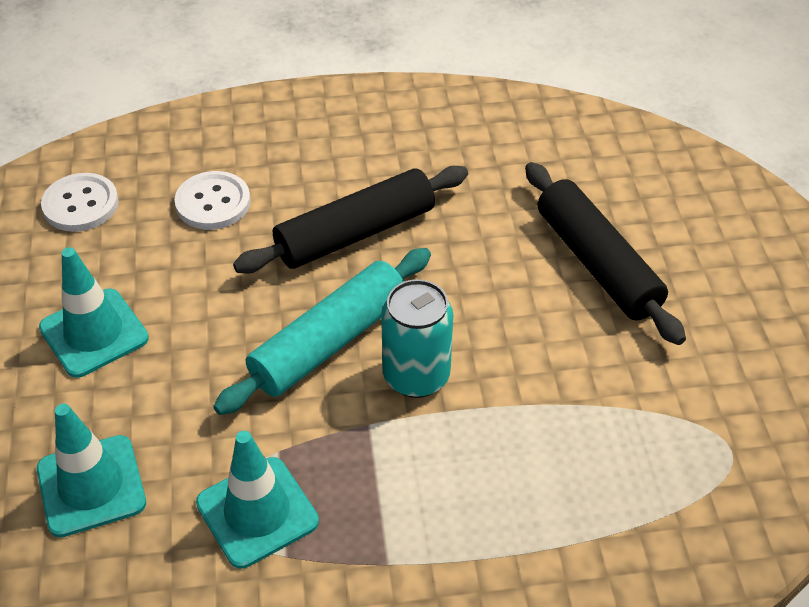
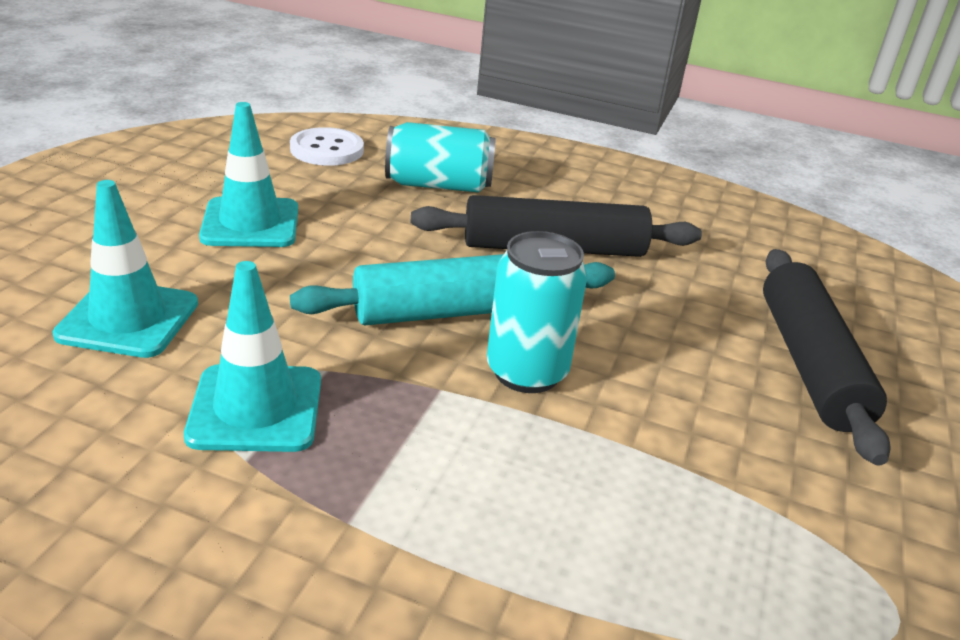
camera: 25 degrees right, 15 degrees down
white button [175,171,251,230] -> turquoise can [385,122,496,193]

